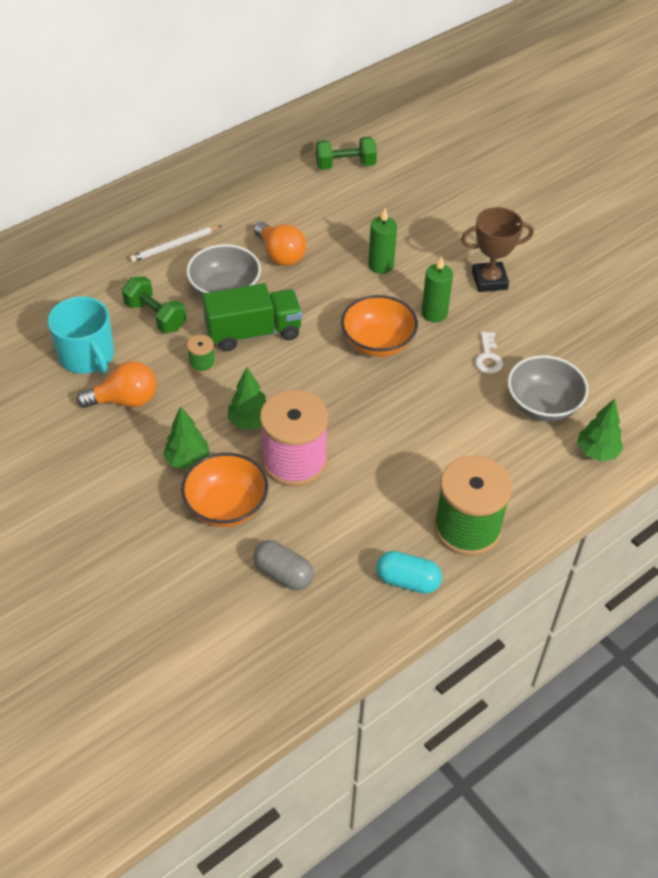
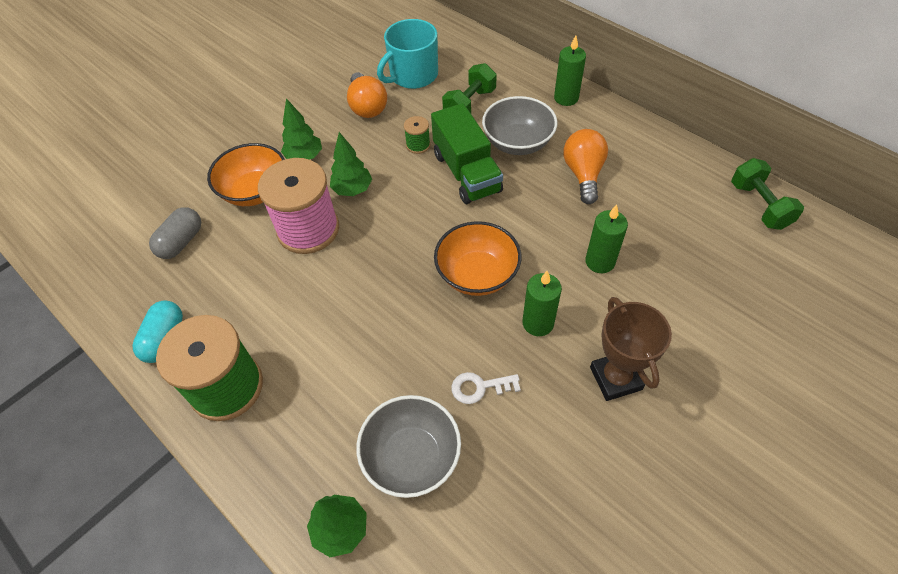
camera: 85 degrees right, 5 degrees up
white pencil [130,225,222,262] -> green candle [554,35,586,106]
orange light bulb [254,222,306,266] -> orange light bulb turned 135 degrees clockwise [564,129,608,204]

